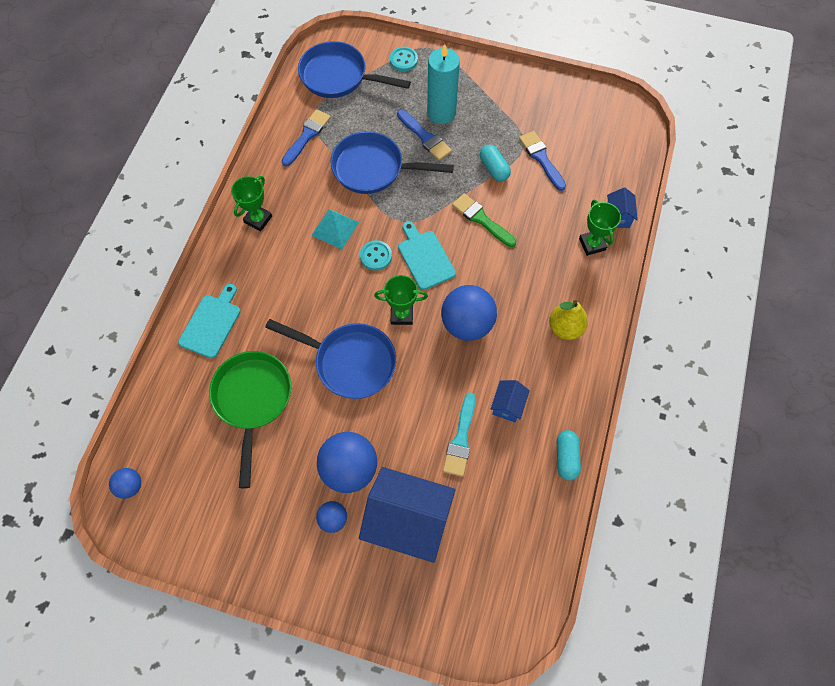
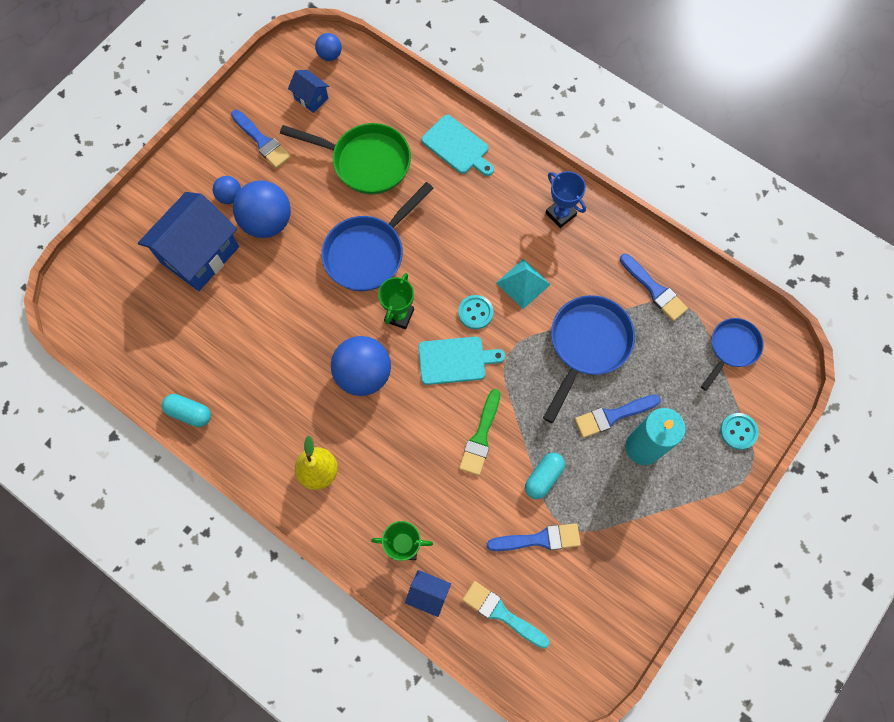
camera: 110 degrees right, 5 degrees up
green trophy [231,176,272,231] -> blue trophy [546,171,586,228]
blue pan [298,41,411,98] -> blue pan [701,318,764,391], size x0.62
turquoise brush [443,392,476,477] -> turquoise brush moved to [462,581,550,649]
green brush [452,193,516,247] -> green brush turned 135 degrees clockwise [459,389,500,476]
turquoise capsule [480,145,511,181] -> turquoise capsule turned 45 degrees counterclockwise [525,453,565,499]
blue house [491,380,530,422] -> blue house moved to [288,70,329,113]
none -> blue brush [231,110,291,168]

